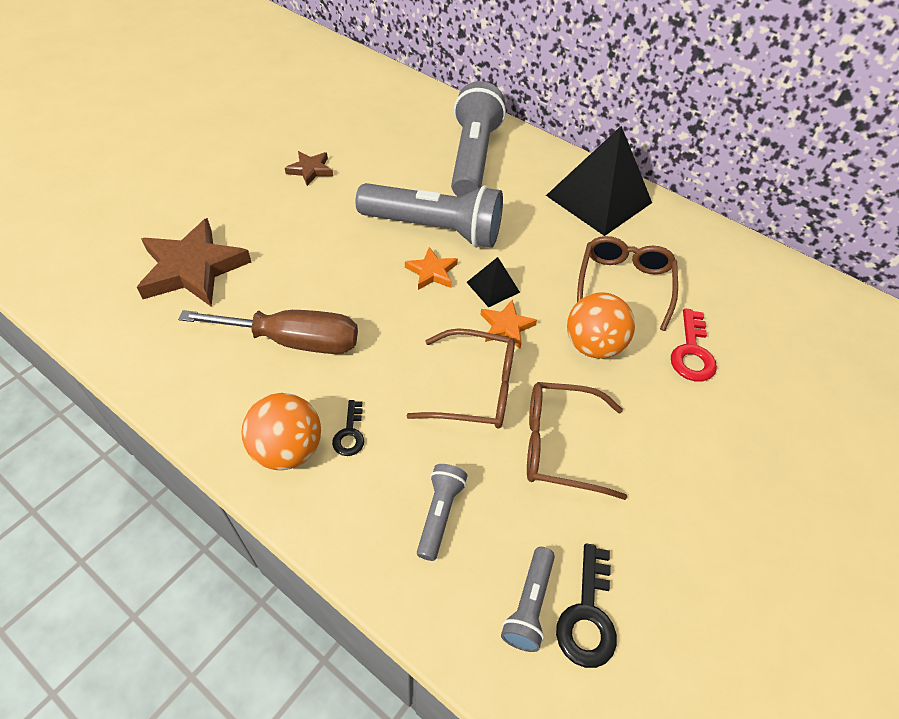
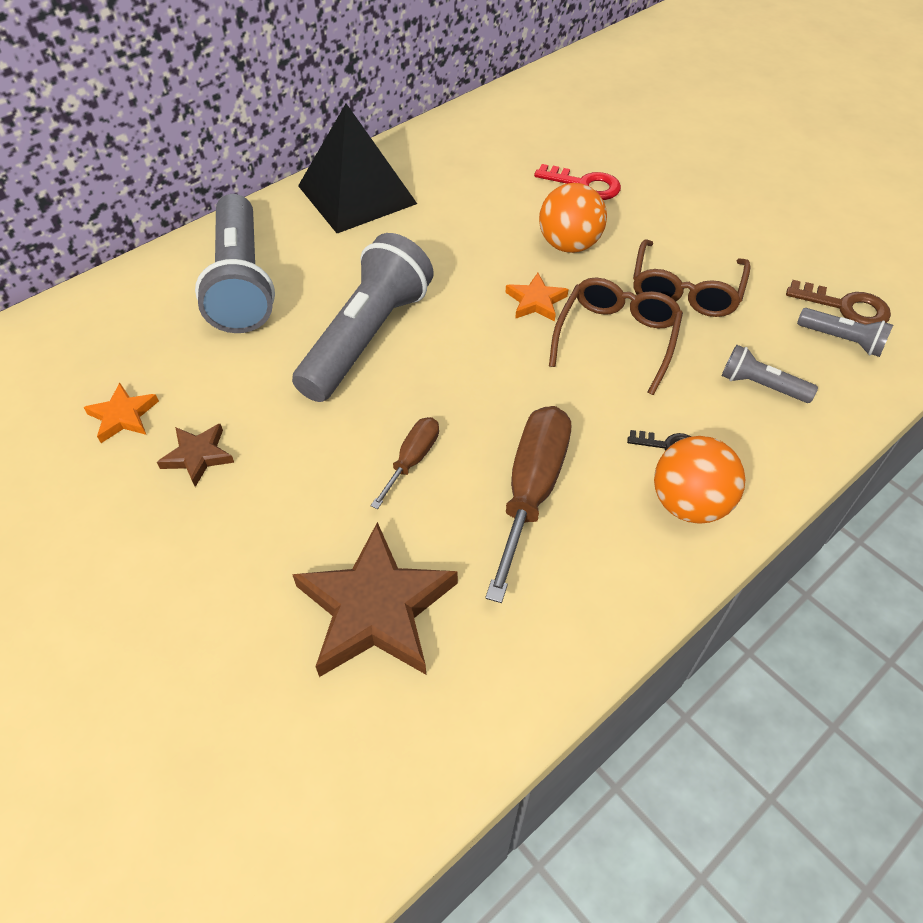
camera: 75 degrees left, 0 degrees up
orange star [405,247,458,290] -> orange star moved to [83,383,159,443]
grey flashlight [451,81,506,197] -> grey flashlight turned 120 degrees counterclockwise [195,194,275,333]
black pyramid [466,257,520,307] -> none
black key [556,543,617,668] -> brown key [786,280,891,325]
brown glasses [577,236,678,331] -> none
none -> brown screwdriver [370,417,439,509]

